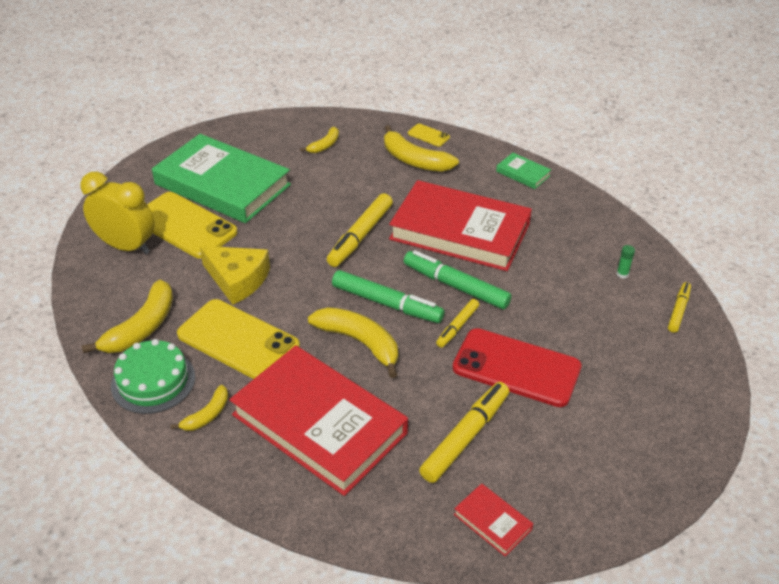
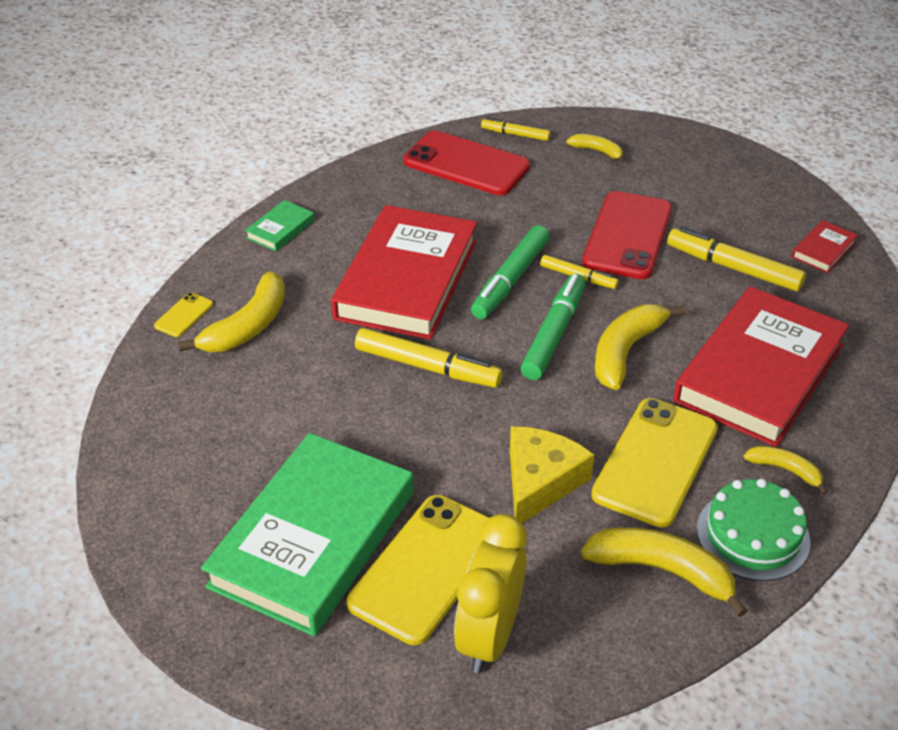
camera: 95 degrees left, 0 degrees up
yellow banana [300,127,339,153] -> yellow banana moved to [566,134,625,163]
green glue stick [616,245,635,279] -> red phone [403,130,530,195]

